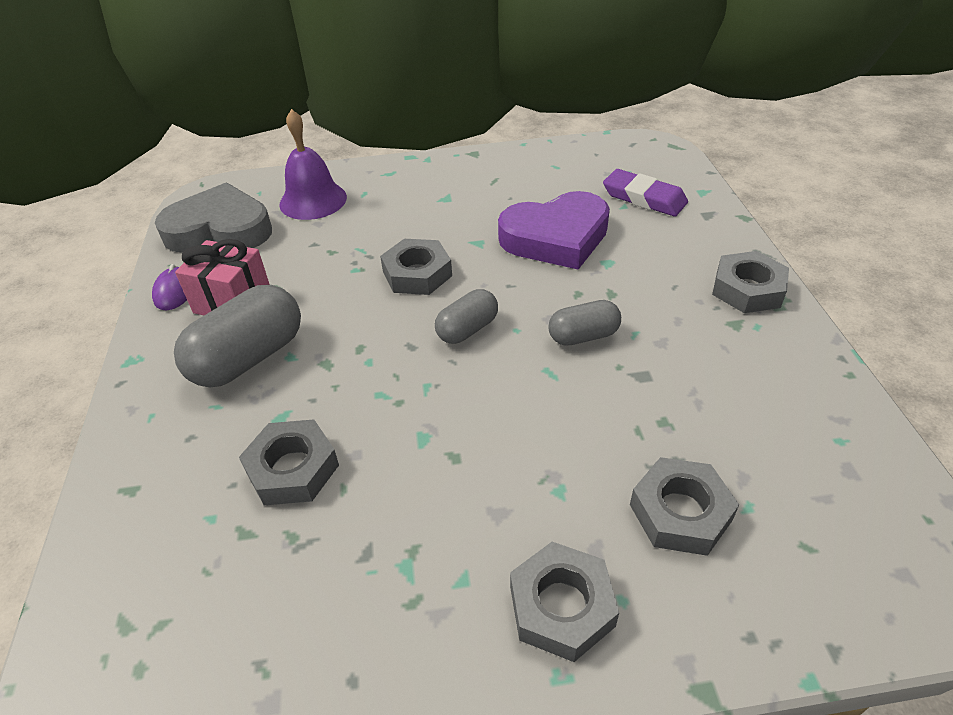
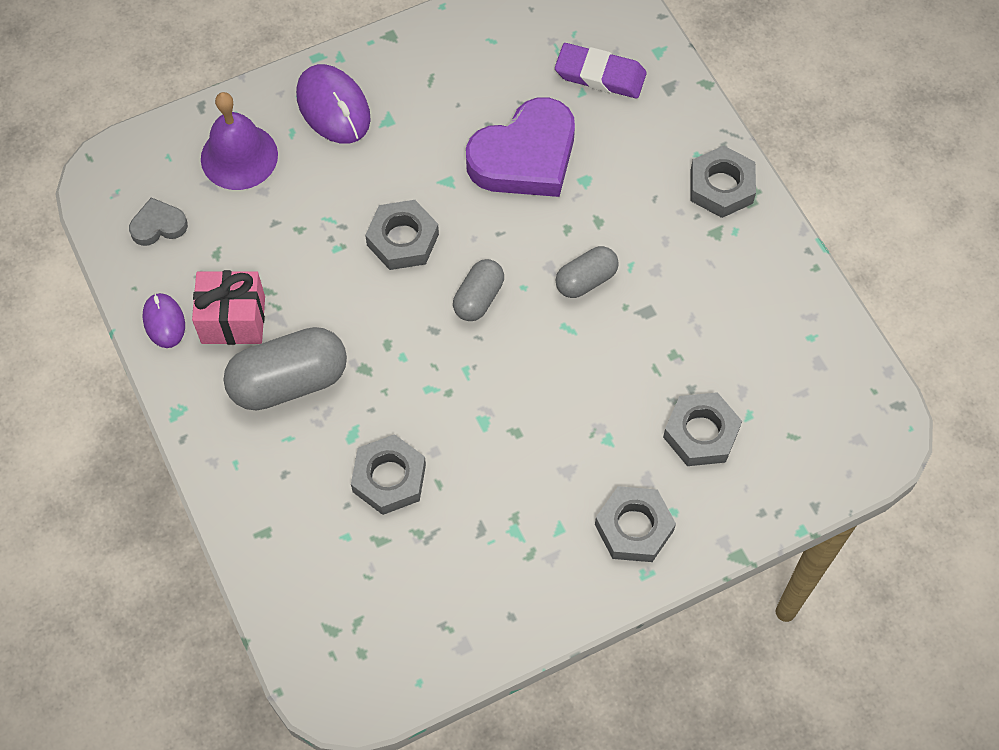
camera: 20 degrees left, 20 degrees up
grey heart [155,183,272,253] -> grey heart [129,198,188,246], size x0.47
grey capsule [174,285,301,387] -> grey capsule turned 45 degrees clockwise [223,327,347,411]
none -> purple mouse [296,64,371,144]

